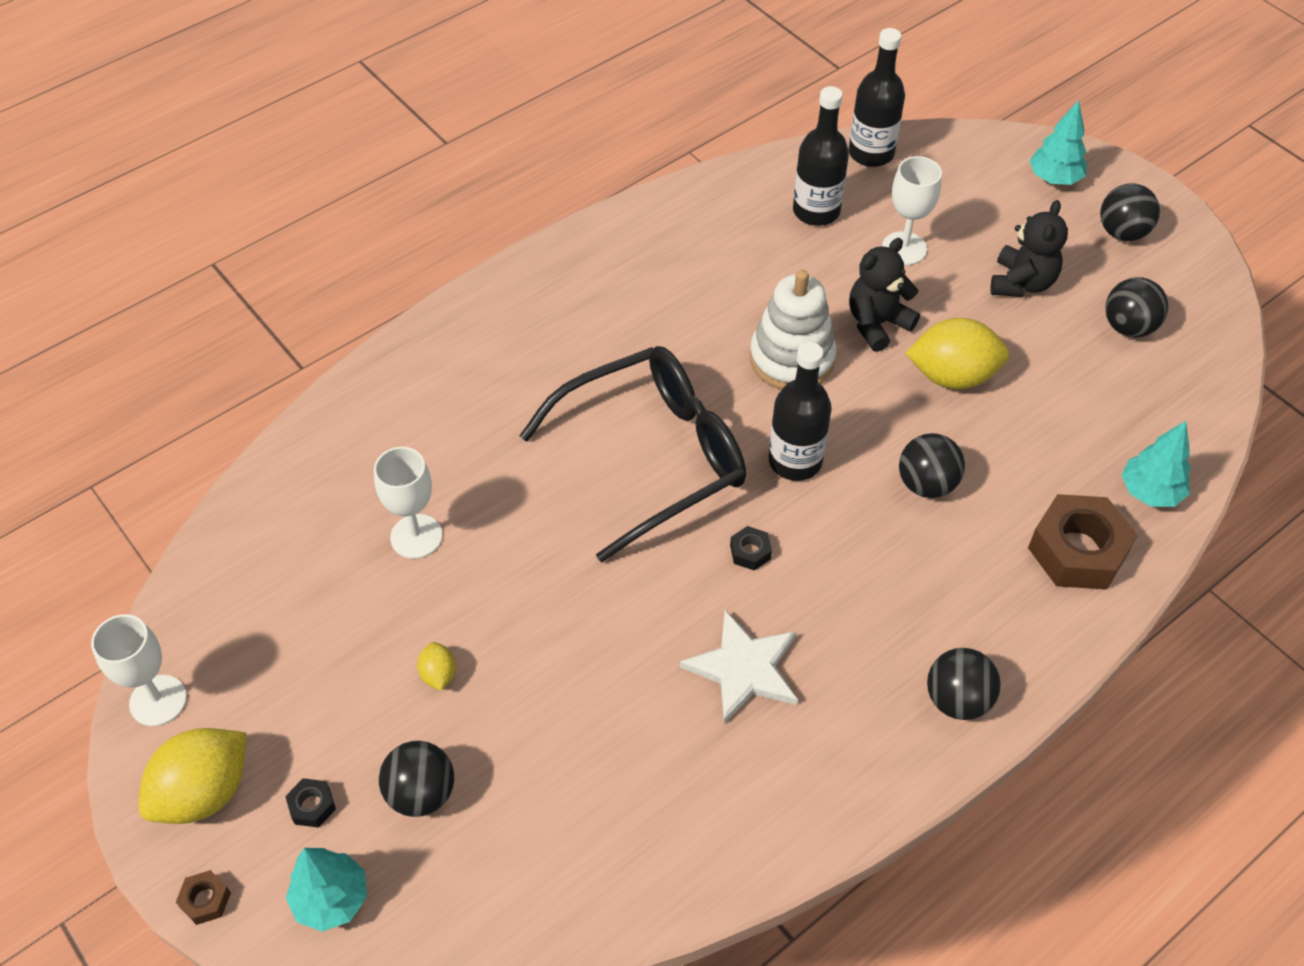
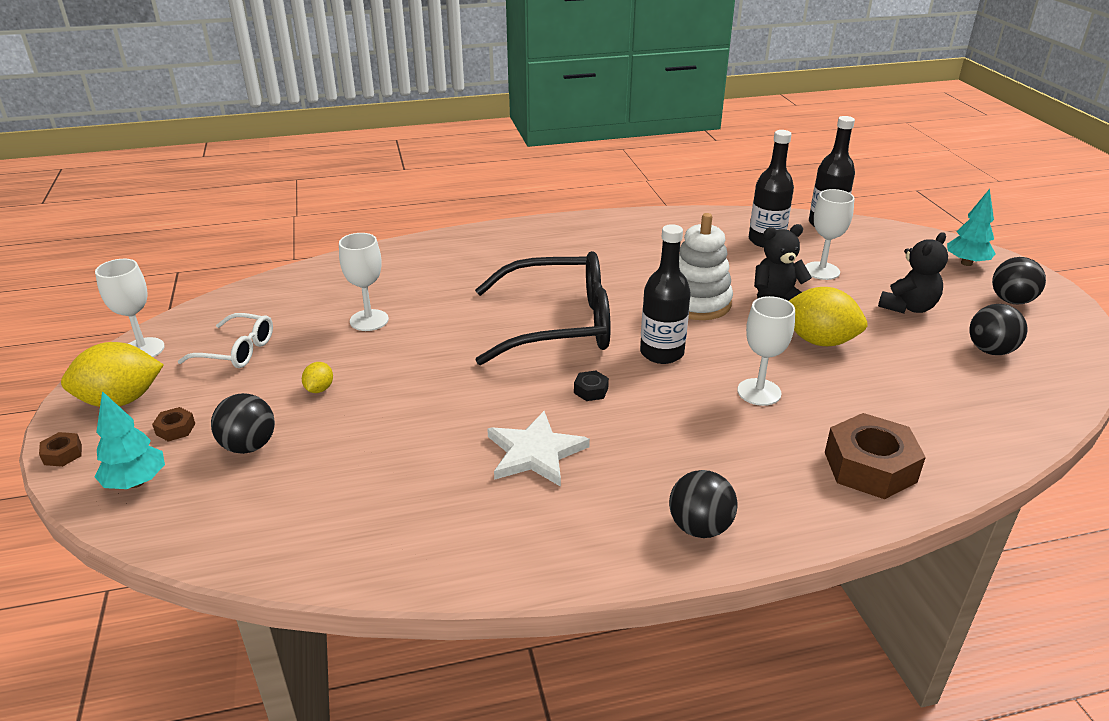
camera: 25 degrees right, 20 degrees down
black nut [285,778,336,828] -> brown nut [152,407,195,441]
black ball [899,433,965,498] -> white goblet [737,296,795,406]
turquoise tree [1122,421,1191,507] -> none
none -> white glasses [178,313,273,368]

